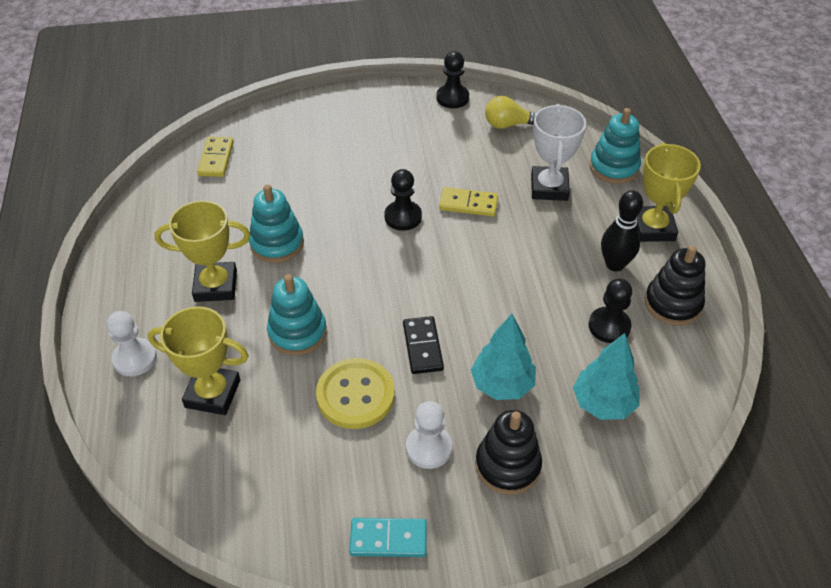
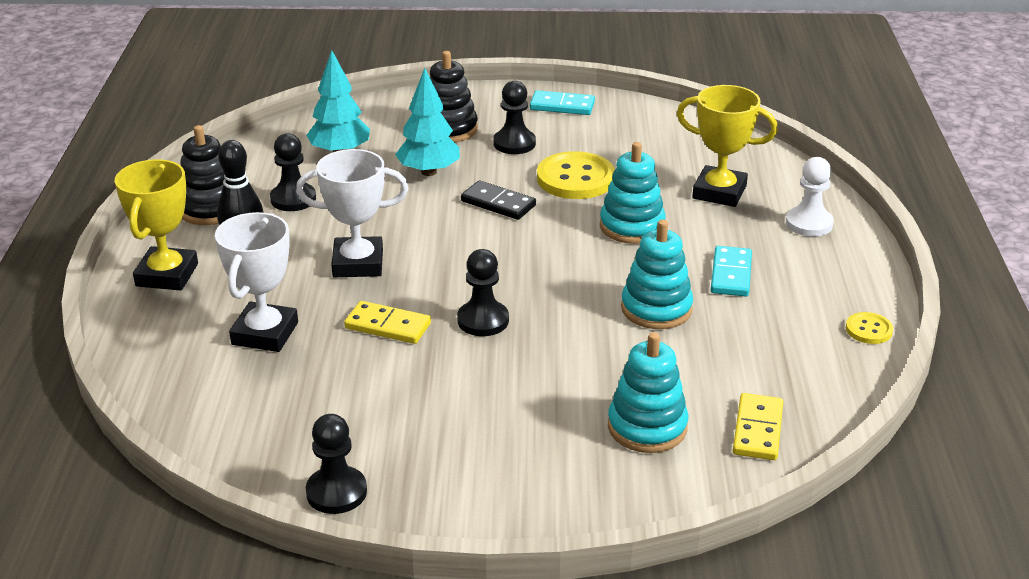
camera: 170 degrees left, 15 degrees down
yellow trophy [154,200,251,302] -> turquoise domino [711,246,752,297]
black domino [403,316,444,374] -> black domino turned 60 degrees counterclockwise [461,180,536,220]
white pawn [406,401,452,469] -> black pawn [493,81,536,154]
yellow light bulb [485,96,536,129] -> none
turquoise stacking toy [590,108,641,184] -> turquoise stacking toy moved to [608,332,688,453]
none -> white trophy [296,149,409,277]
none -> yellow button [846,312,893,344]

